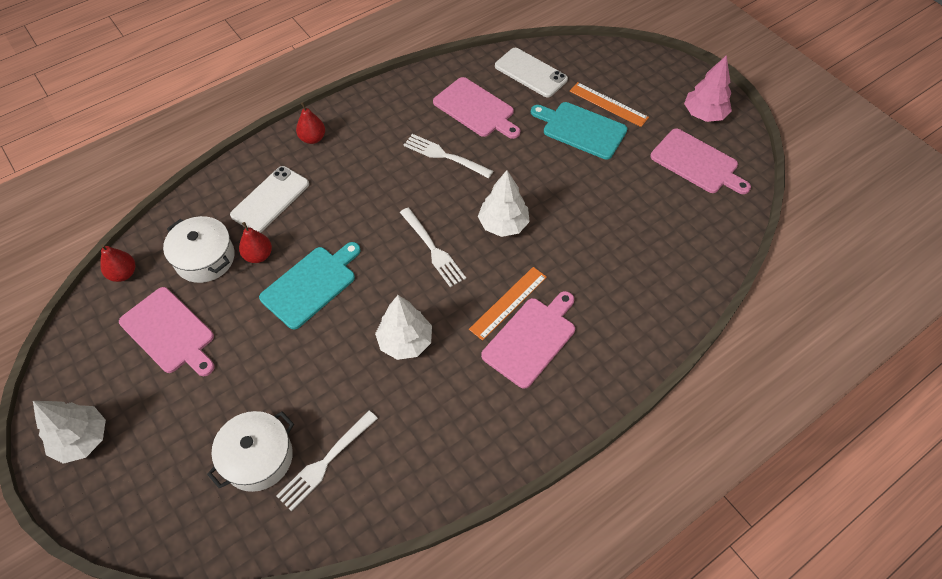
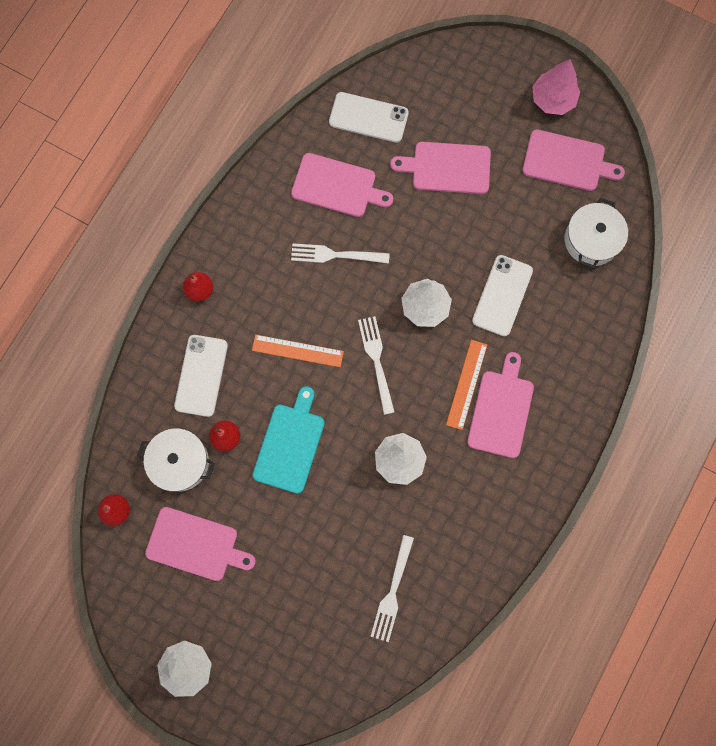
camera: 25 degrees left, 20 degrees up
white pot [207,411,294,492] -> white pot moved to [565,198,628,269]
white fork [400,207,466,287] -> white fork turned 135 degrees counterclockwise [358,316,395,415]
turquoise cutting board [531,102,627,160] -> pink cutting board [390,142,491,194]
orange ruler [570,82,649,127] -> orange ruler moved to [252,335,344,367]
none -> white phone [472,255,533,336]

